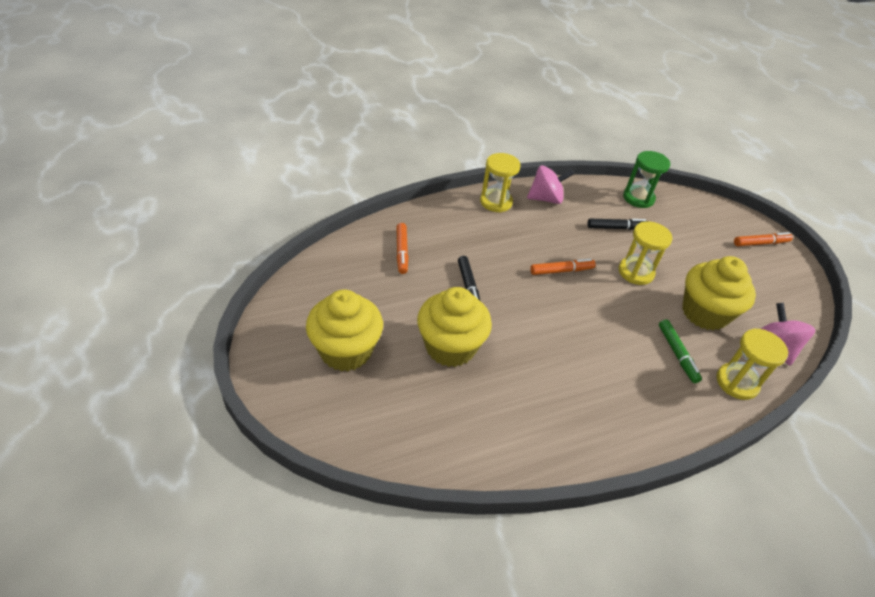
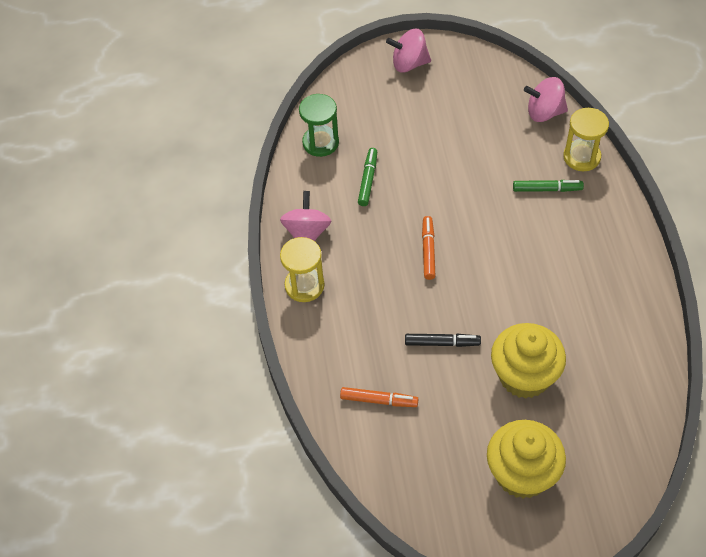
camera: 70 degrees left, 10 degrees up
black marker [588,219,646,230] -> green marker [358,148,377,206]
yellow hourglass [619,221,672,285] -> none
yellow cupcake [682,256,756,331] -> none
orange marker [734,232,793,246] -> pink spinning top [386,29,431,73]

